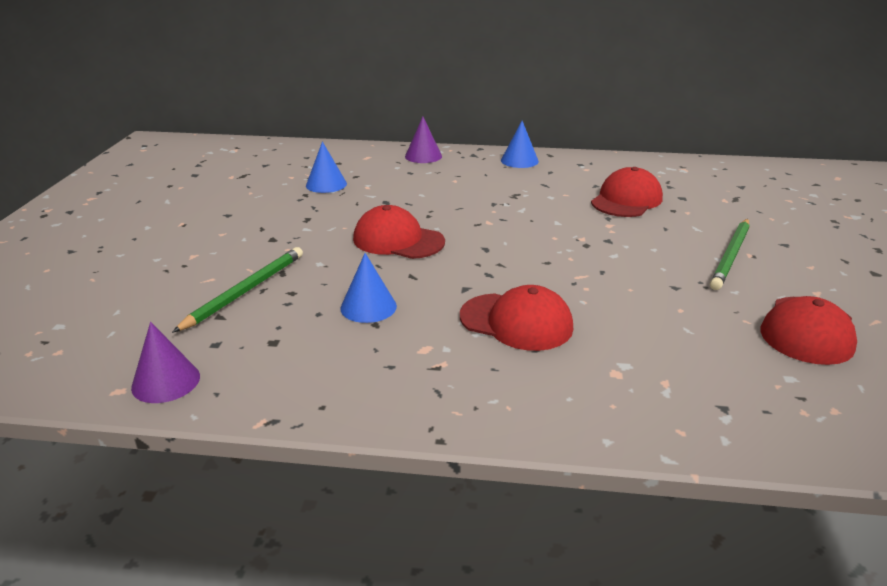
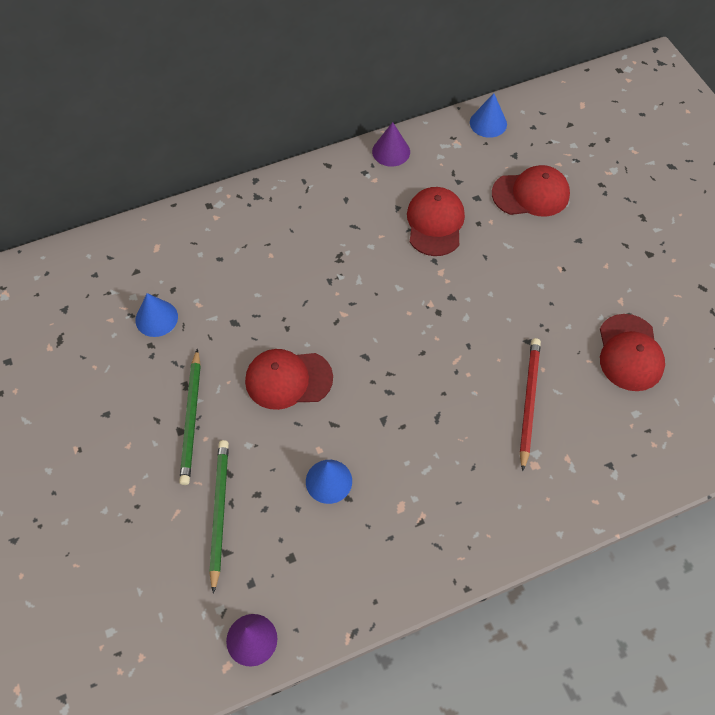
camera: 30 degrees left, 30 degrees up
purple cone [405,117,442,163] -> purple cone moved to [372,122,410,167]
red cap [460,285,573,351] -> red cap moved to [492,165,570,217]
blue cone [501,121,539,168] -> blue cone moved to [470,93,507,138]
green pencil [710,219,750,290] -> green pencil moved to [179,348,201,485]
none -> red pencil [520,338,541,471]

